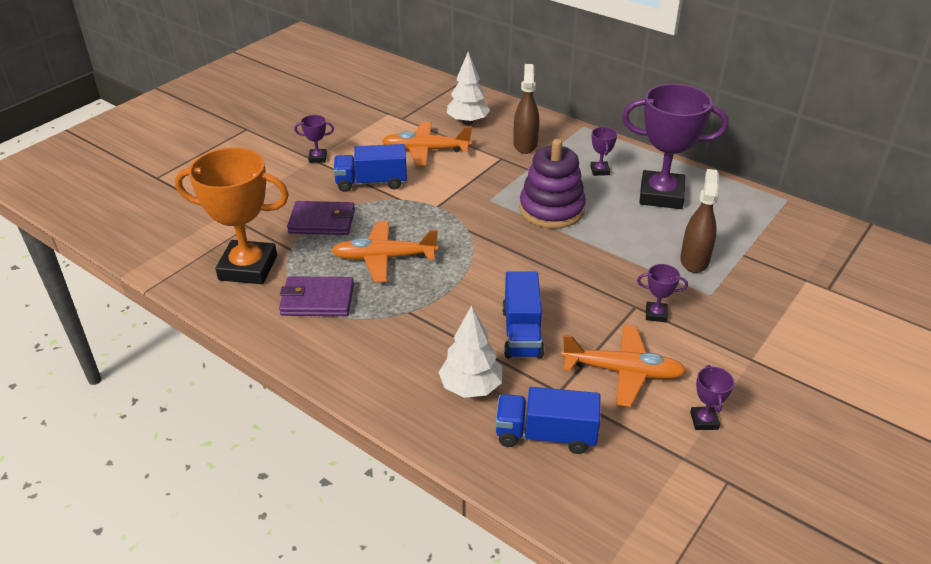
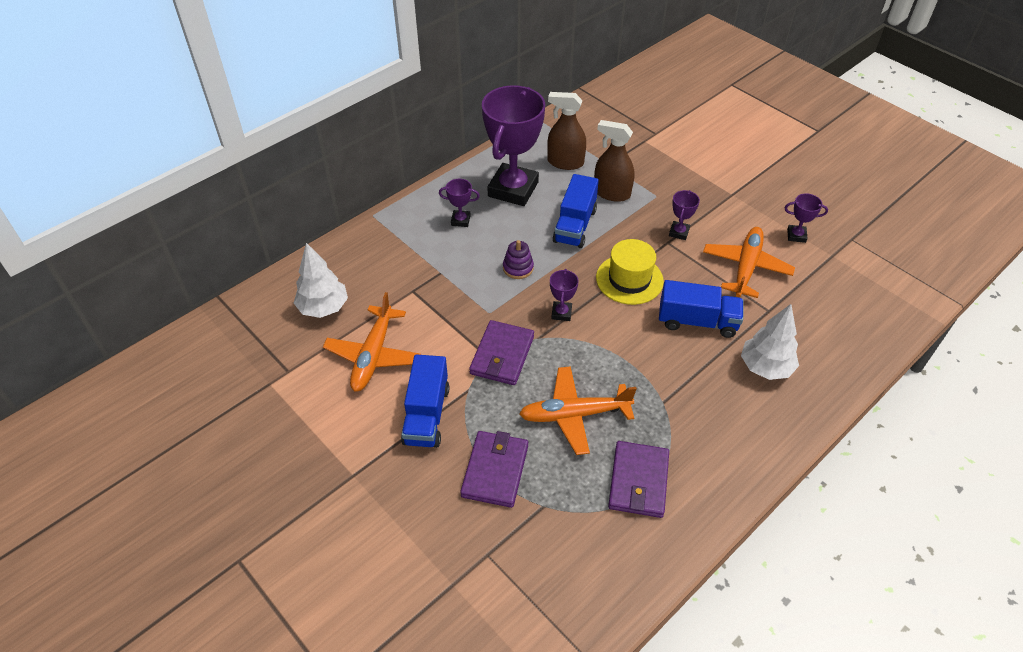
camera: 80 degrees left, 10 degrees up
orange trophy [175,147,289,284] -> none
purple trophy [294,115,334,163] -> purple trophy moved to [550,269,579,321]
orange plane [331,221,438,282] -> orange plane turned 75 degrees clockwise [519,366,637,455]
blue truck [495,387,601,454] -> blue truck moved to [553,174,599,248]
brown spray bottle [513,64,539,154] -> brown spray bottle moved to [547,92,586,170]
purple stacking toy [519,139,586,229] -> purple stacking toy [503,240,534,279], size x0.47
none -> purple wallet [469,320,534,385]
none -> yellow hat [596,239,664,305]

